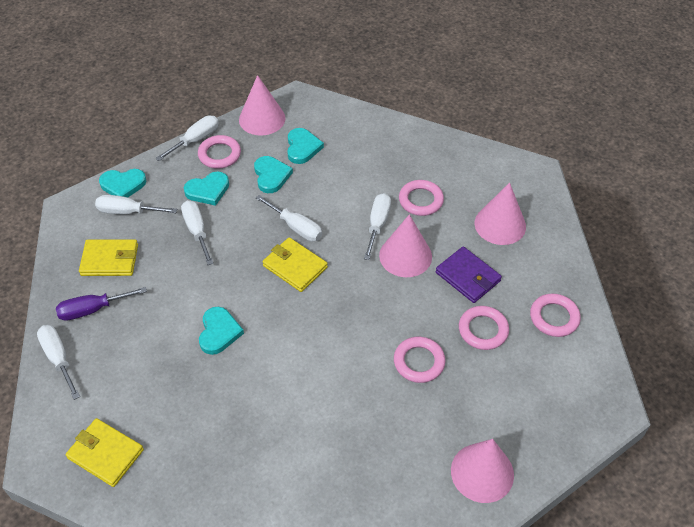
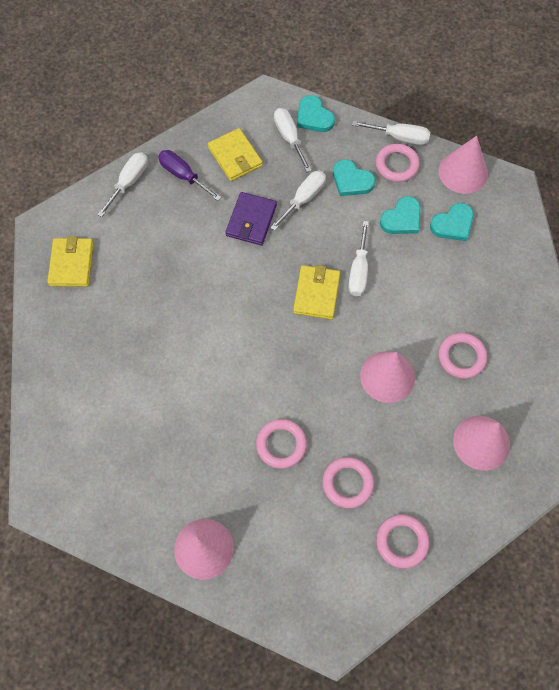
camera: 60 degrees right, 15 degrees up
turquoise heart [199,307,244,355] -> none
white screwdriver [364,193,391,260] -> none
purple wallet [436,246,502,303] -> purple wallet moved to [225,192,277,245]

